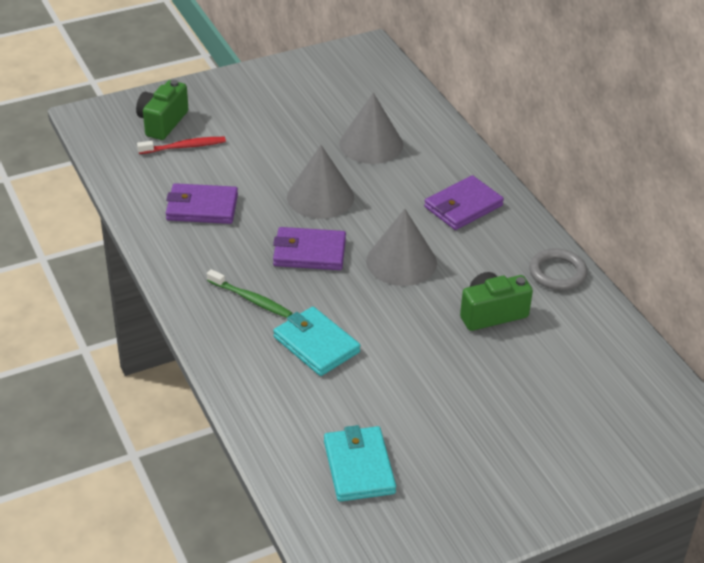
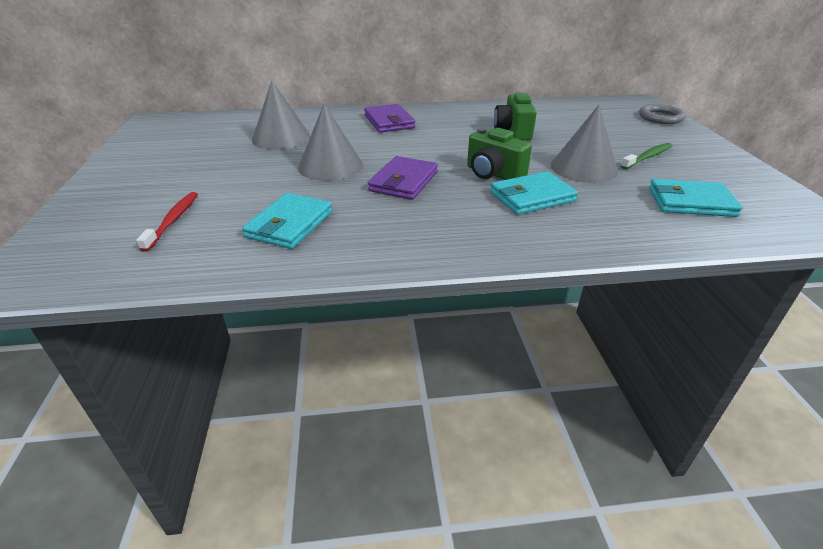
camera: 70 degrees left, 5 degrees down
green camera [136,80,188,140] -> green camera moved to [467,128,532,180]
purple wallet [166,183,238,224] -> turquoise wallet [242,193,332,249]
green toothbrush [207,269,292,318] -> green toothbrush moved to [621,143,672,169]
grey cone [366,209,437,286] -> grey cone moved to [551,105,618,183]
grey ring [529,248,587,290] -> grey ring moved to [639,104,686,124]

